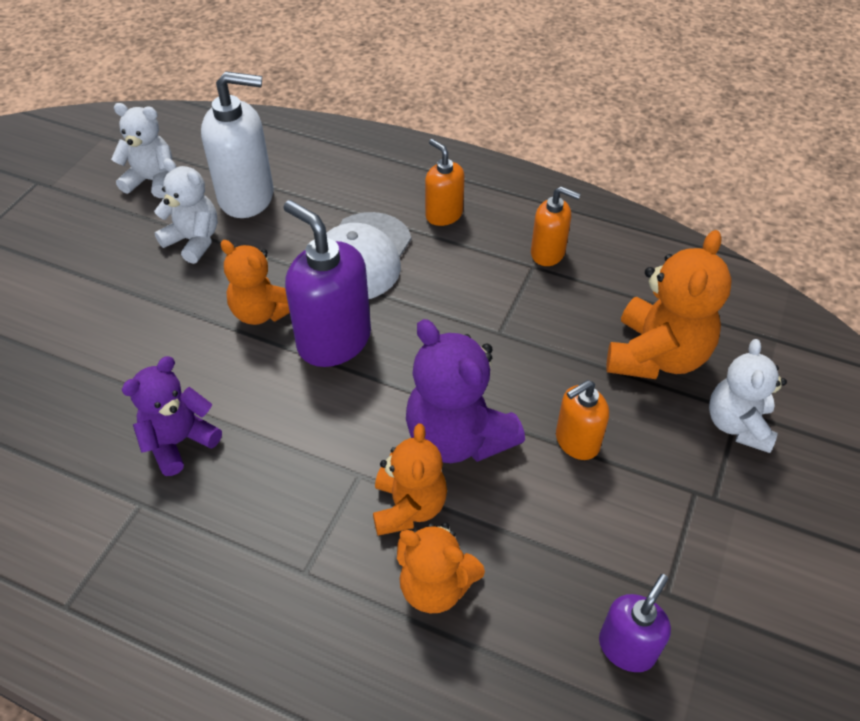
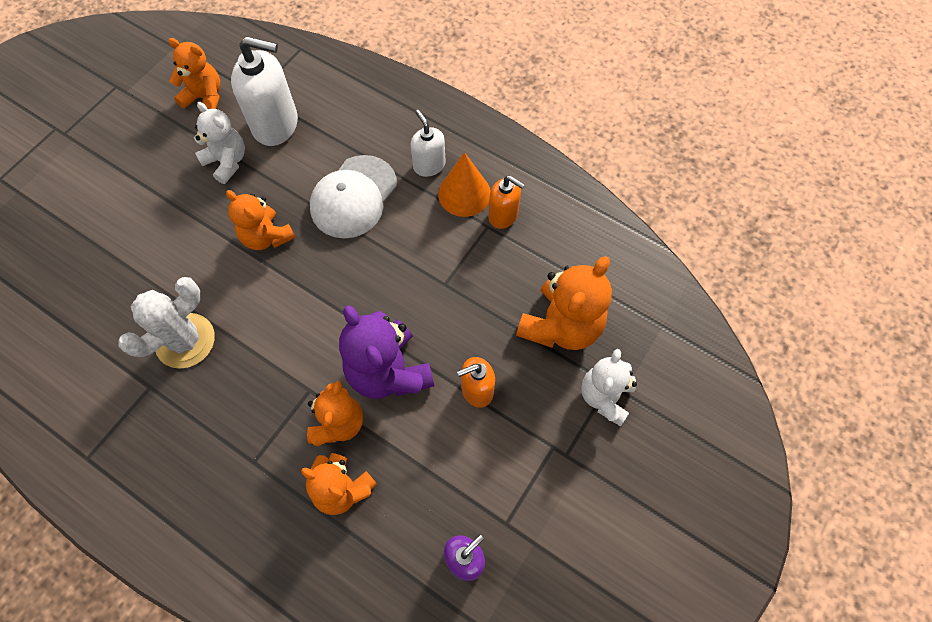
camera: 10 degrees right, 15 degrees up
white teddy bear [111,103,172,198] -> orange teddy bear [168,38,220,113]
purple teddy bear [122,356,222,476] -> white cactus [118,277,215,369]
purple soap dispenser [283,200,371,367] -> none
orange soap dispenser [425,139,465,226] -> white soap dispenser [411,110,446,177]
none -> orange cone [438,152,491,217]

